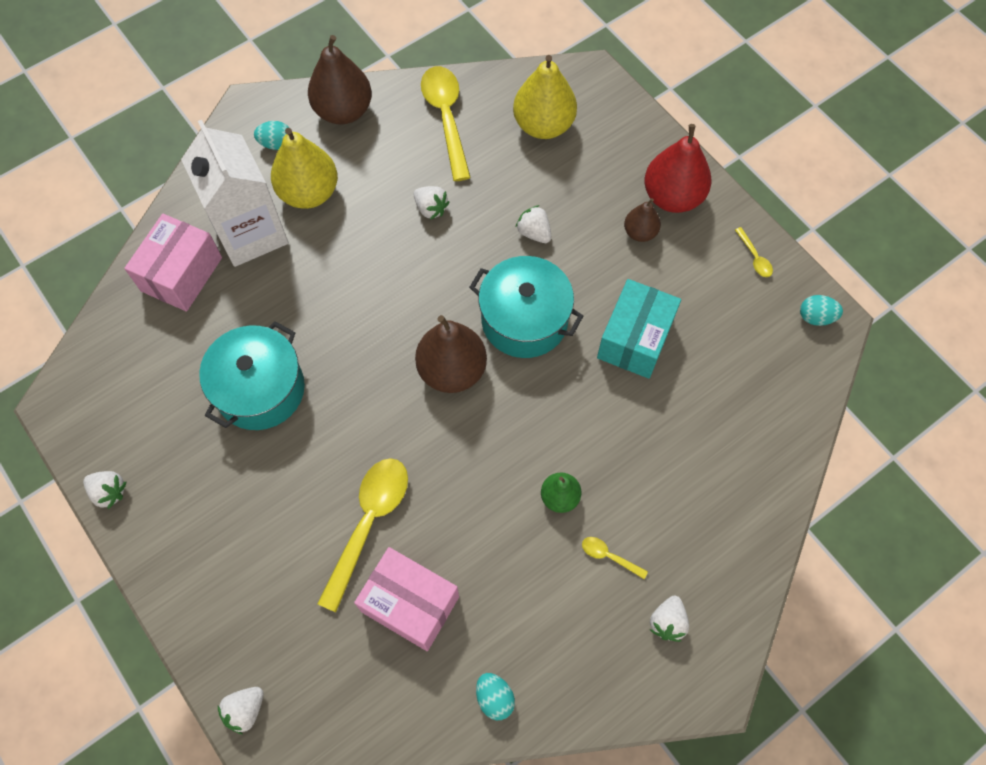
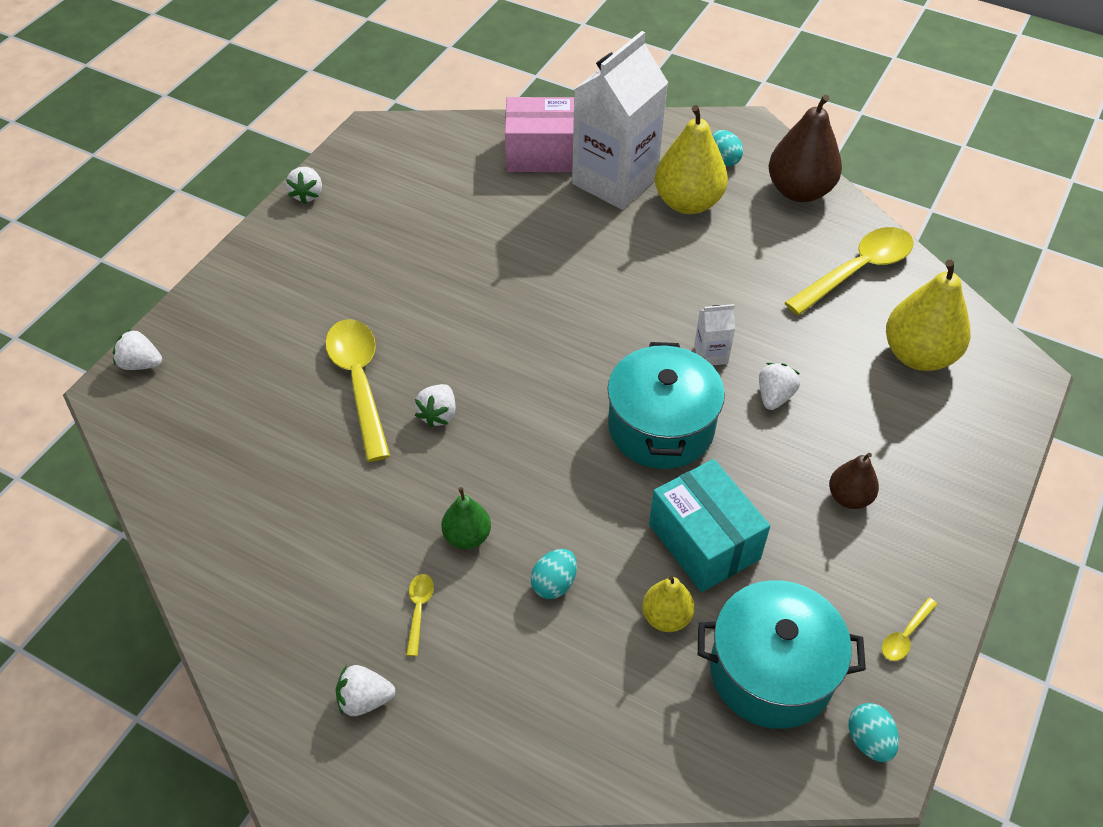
camera: 65 degrees right, 15 degrees down
turquoise pot [199,321,305,430] -> turquoise pot moved to [698,580,866,729]
yellow spoon [317,458,408,612] -> yellow spoon turned 105 degrees counterclockwise [325,319,390,462]
pink box [354,547,459,651] -> none
white strawberry [414,186,449,220] -> white strawberry moved to [415,384,456,428]
brown pear [415,315,487,393] -> none
turquoise egg [476,673,515,720] -> turquoise egg moved to [530,549,577,599]
turquoise box [597,279,681,379] -> turquoise box turned 60 degrees clockwise [649,459,770,592]
red pear [644,124,711,213] -> none
none -> yellow pear [642,575,695,632]
none -> white carton [694,304,735,365]

